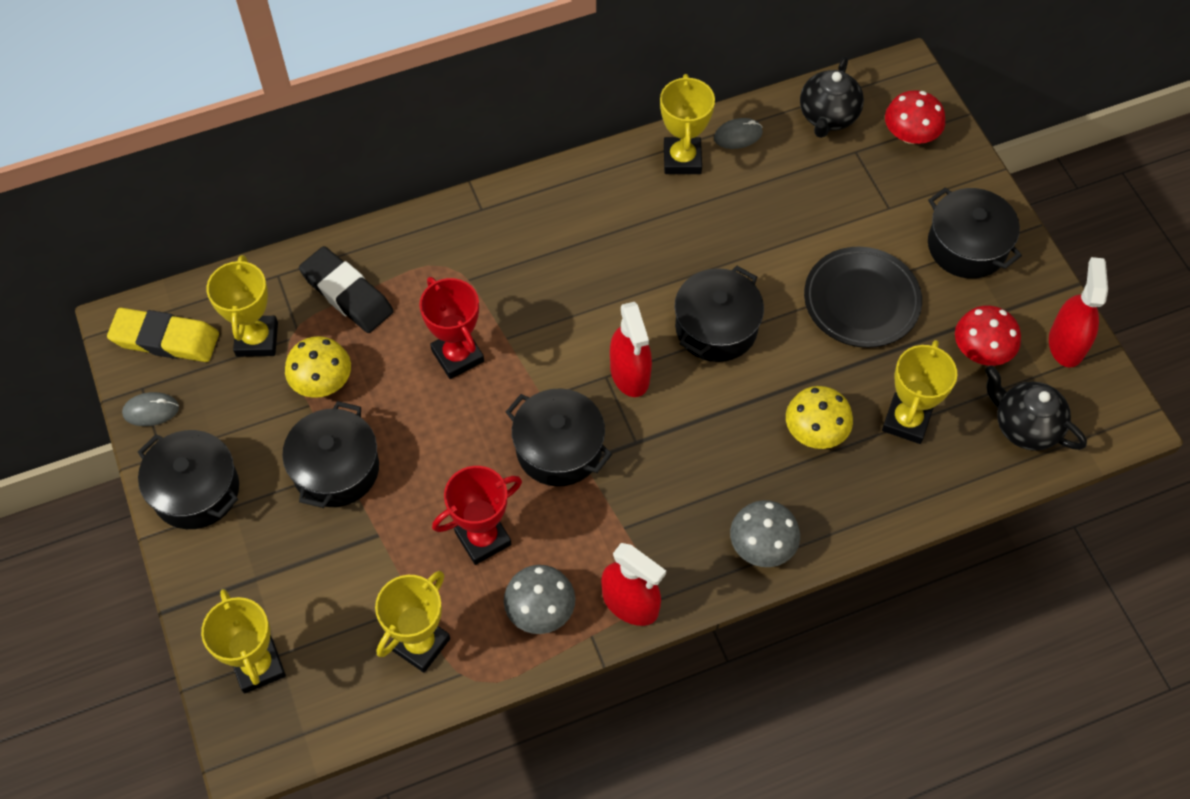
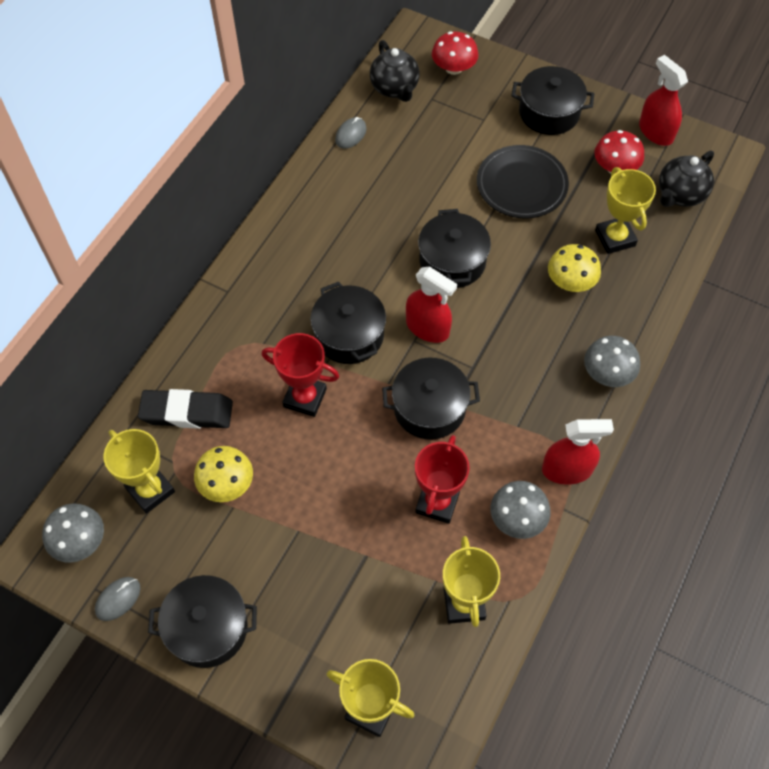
camera: 40 degrees left, 0 degrees up
yellow eraser [107,308,219,362] -> grey mushroom [42,503,104,563]
black pot [282,401,379,508] -> black pot moved to [311,282,386,364]
yellow trophy [660,74,715,174] -> none
black teapot [985,366,1087,451] -> black teapot turned 45 degrees counterclockwise [659,151,714,207]

